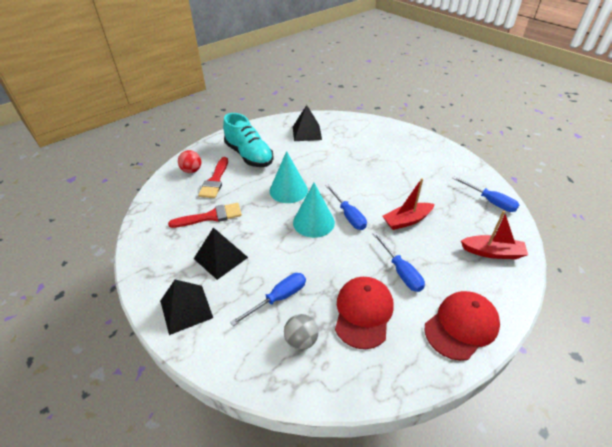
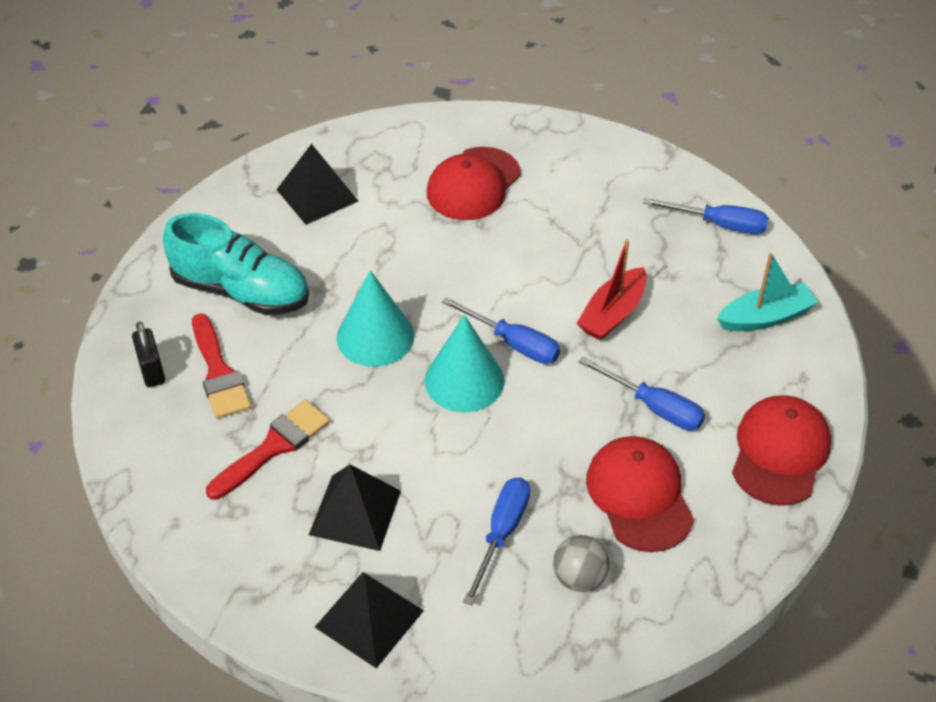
camera: 30 degrees left, 5 degrees up
red ball [178,150,201,173] -> black padlock [132,322,165,387]
red boat [461,211,528,259] -> turquoise boat [717,253,818,331]
none -> red cap [427,147,521,220]

